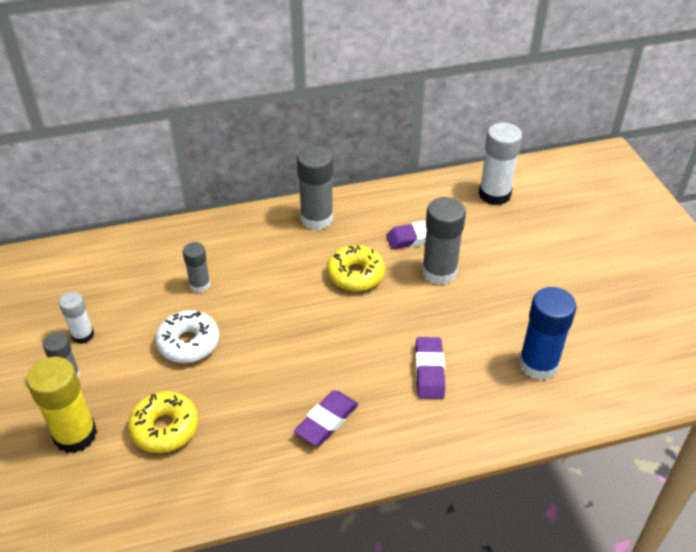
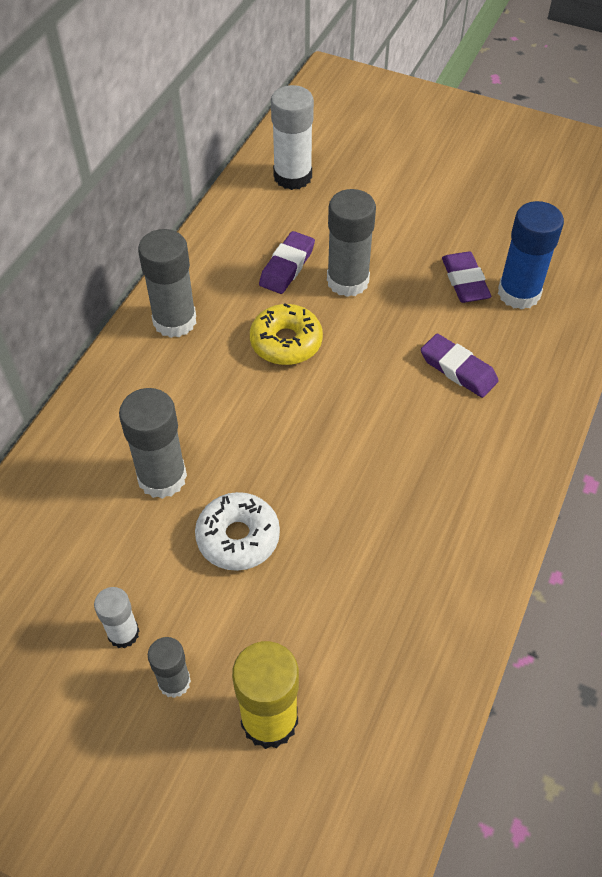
camera: 50 degrees left, 10 degrees up
yellow donut [128,391,198,453] -> none
grey glue stick [183,242,210,293] -> grey glue stick [119,388,187,499], size x1.72
purple eraser [294,390,358,446] -> purple eraser moved to [442,252,491,303]

